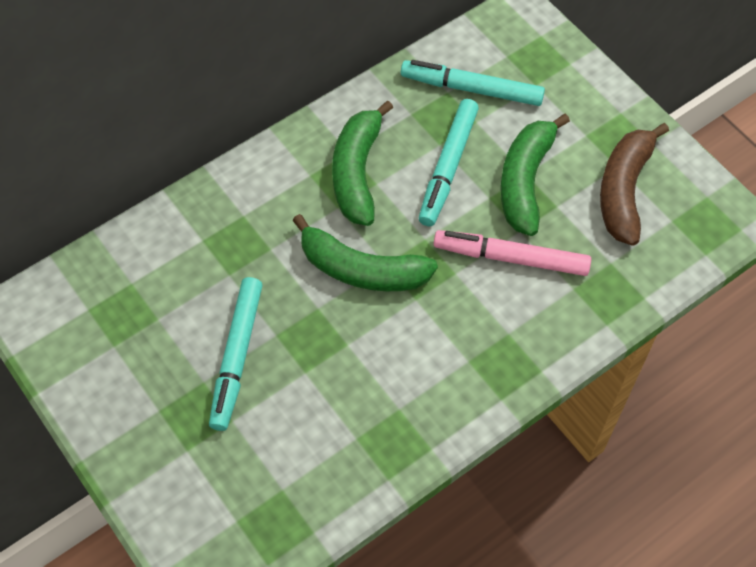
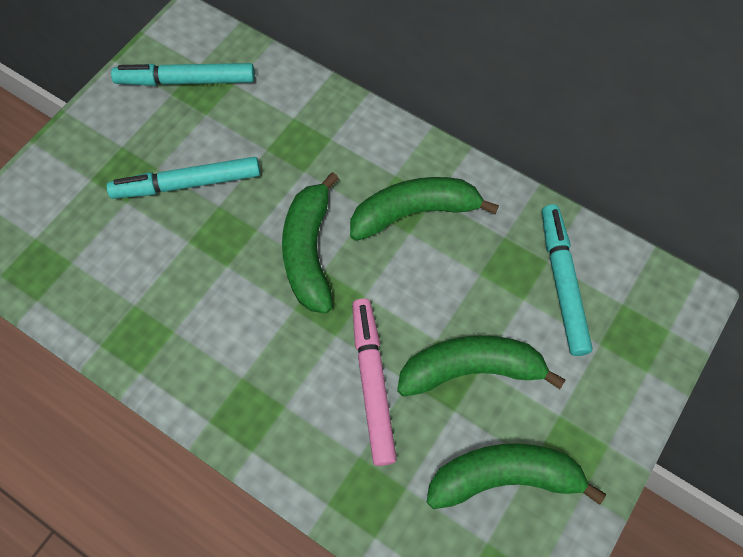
camera: 70 degrees right, 5 degrees up
turquoise marker [419,99,479,226] -> turquoise marker moved to [111,63,255,86]
brown banana [600,123,669,246] -> green banana [427,443,606,509]

